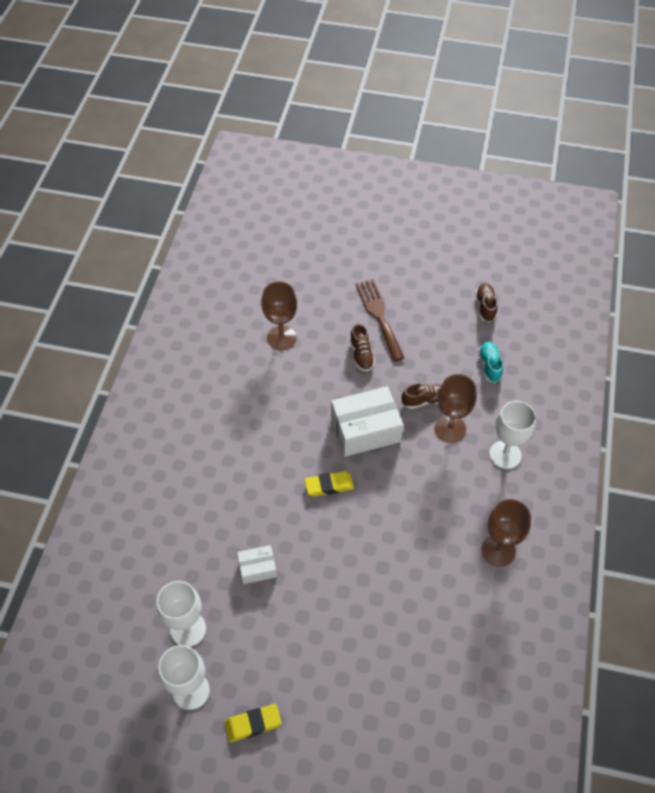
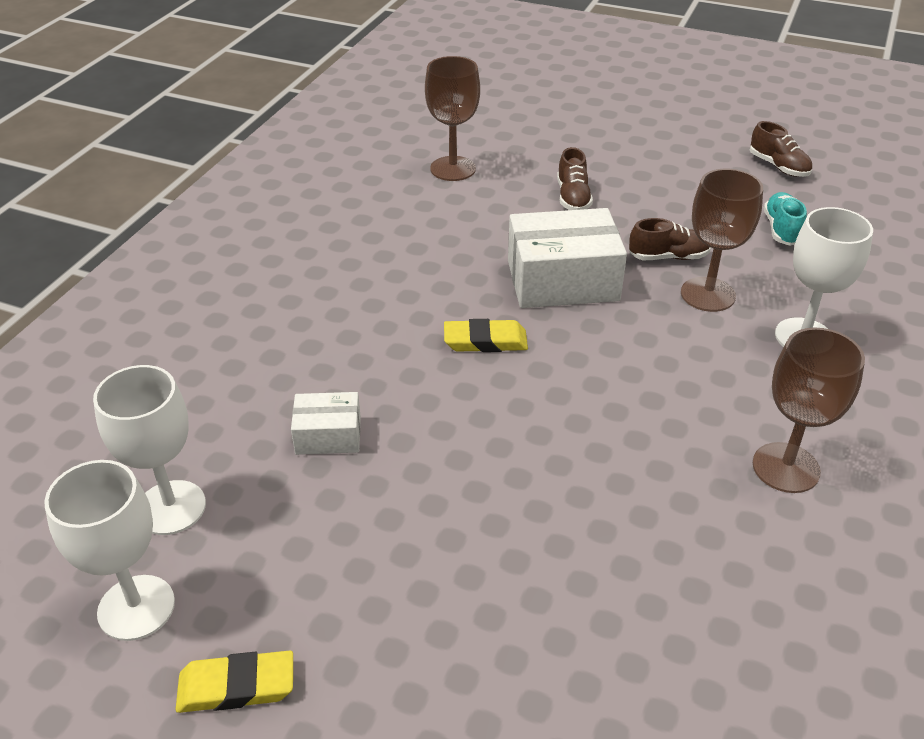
camera: 10 degrees right, 15 degrees down
brown fork [356,279,404,361] -> none
brown shoe [475,283,497,322] -> brown shoe turned 135 degrees clockwise [750,121,812,177]

